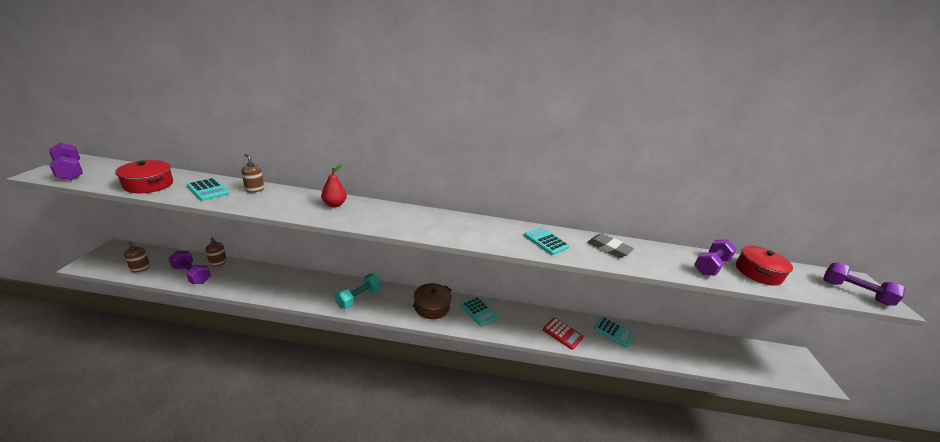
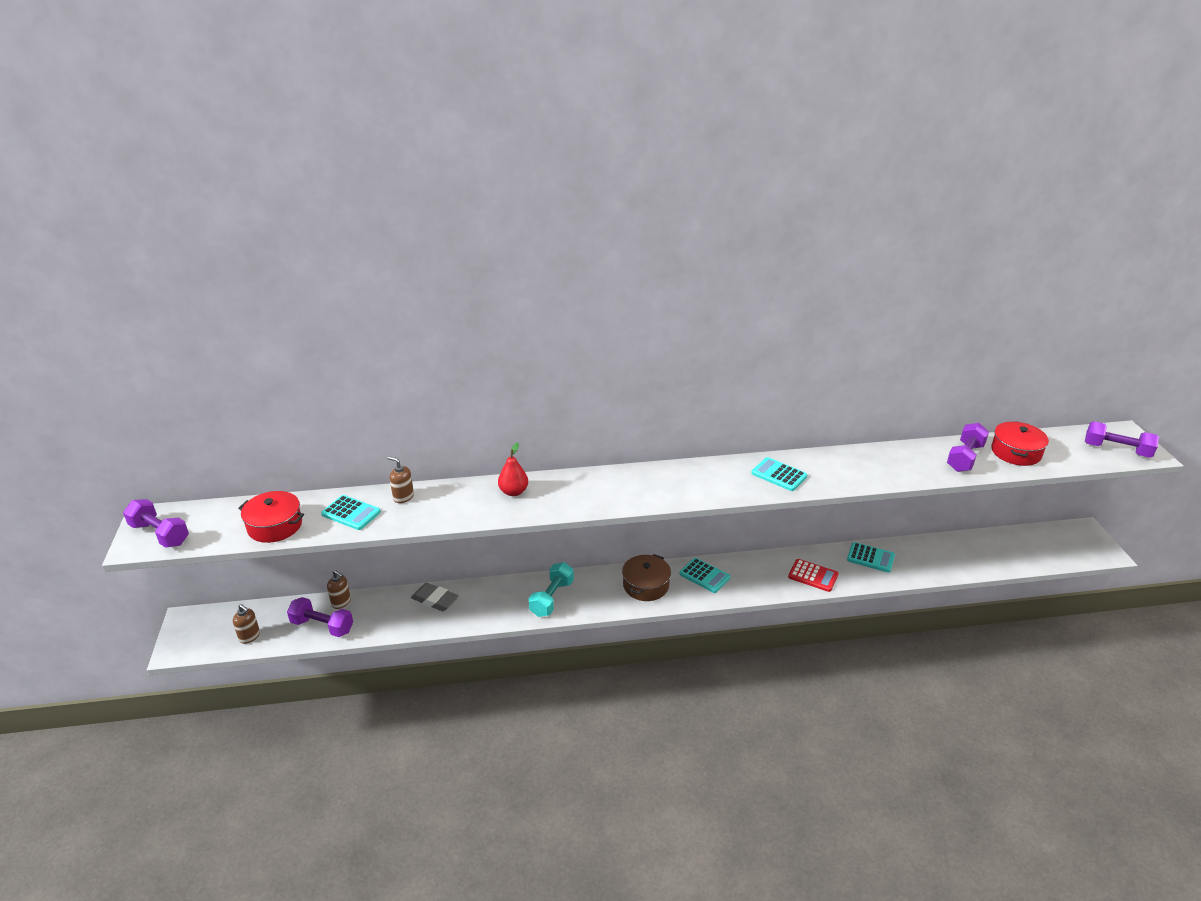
camera: 10 degrees left, 5 degrees up
grey eraser [588,233,634,258] -> grey eraser moved to [411,583,459,611]

